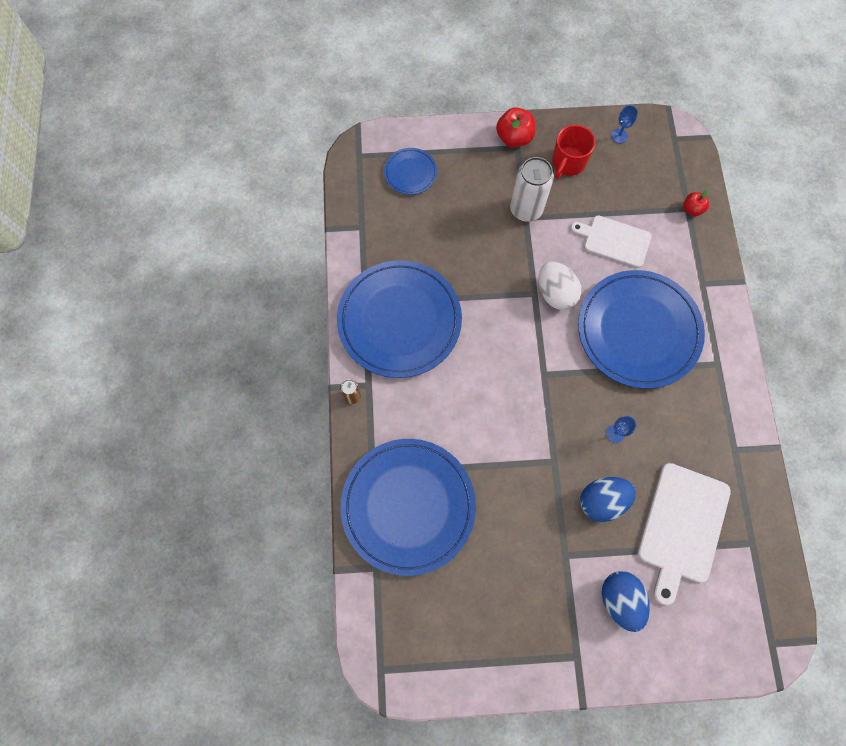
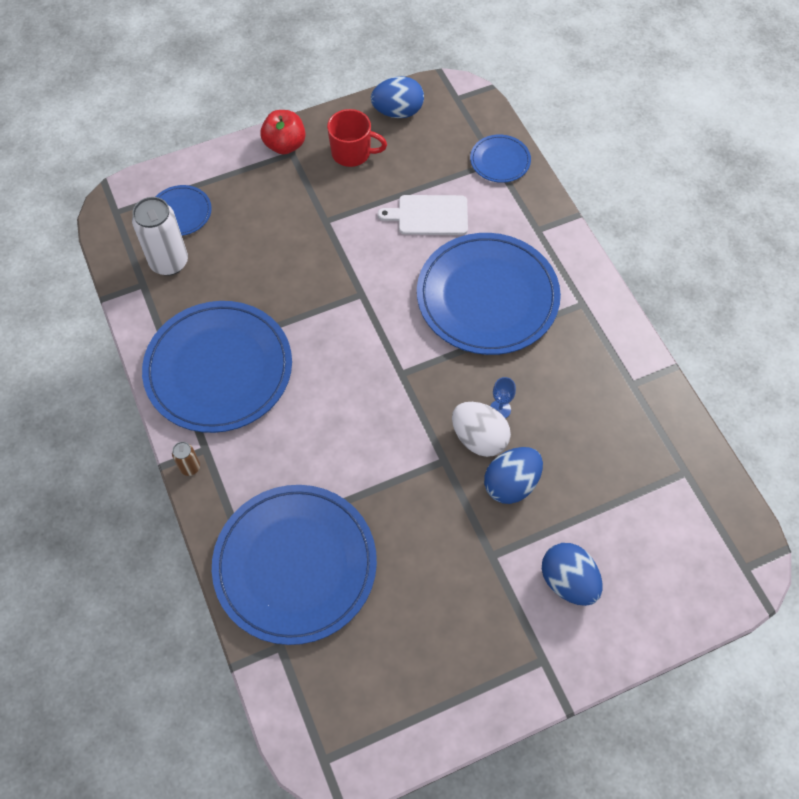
camera: 20 degrees left, 10 degrees down
white can [510,157,554,222] -> white can moved to [132,197,188,276]
white egg [539,262,582,310] -> white egg moved to [452,402,511,457]
red mug [552,125,596,179] -> red mug turned 90 degrees counterclockwise [327,109,387,167]
blue goblet [611,105,638,143] -> blue egg [371,76,424,118]
white cutting board [637,463,731,605] -> none
red apple [684,190,709,216] -> blue plate [470,134,531,183]

